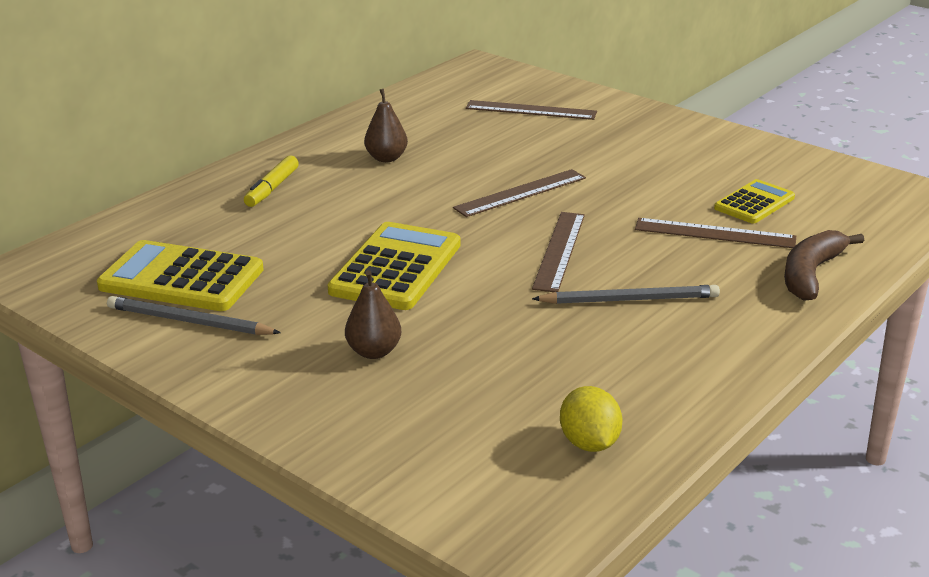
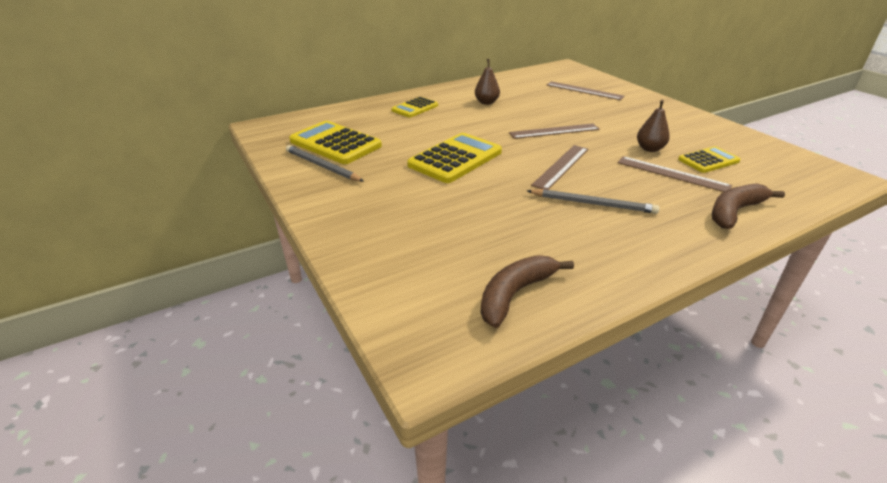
camera: 20 degrees right, 5 degrees up
yellow marker [244,155,299,207] -> yellow calculator [391,97,438,118]
brown pear [345,270,401,359] -> brown pear moved to [637,100,670,152]
yellow lemon [560,386,622,452] -> brown banana [480,255,574,328]

